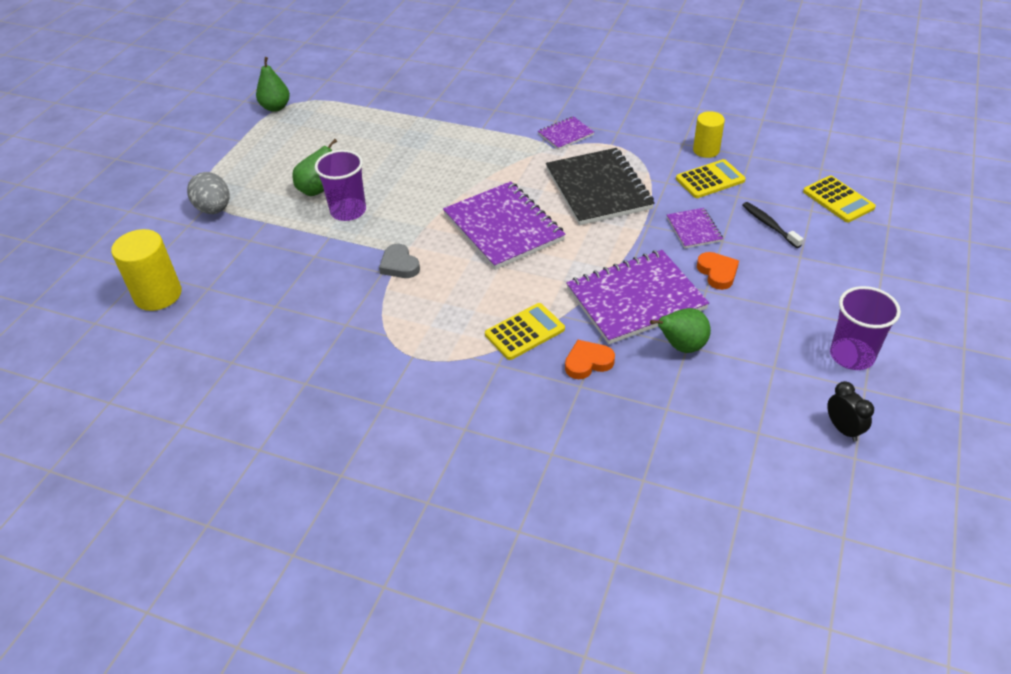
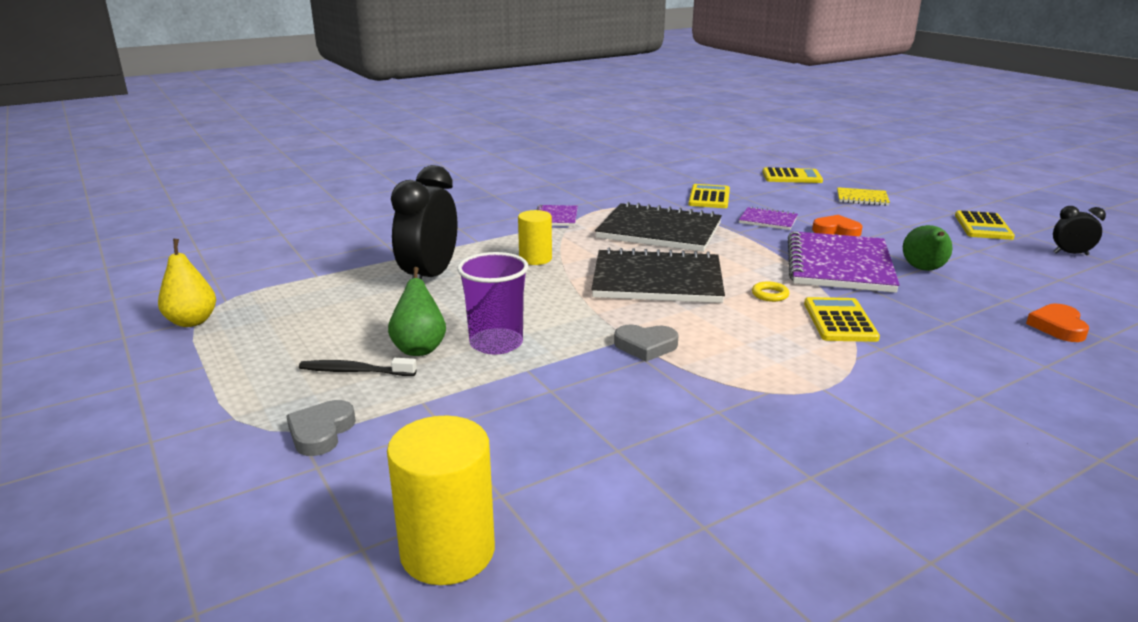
camera: 55 degrees left, 20 degrees down
grey egg [187,172,230,214] -> grey heart [286,400,356,456]
green pear [256,57,290,112] -> yellow pear [158,239,216,327]
purple notebook [443,181,566,270] -> black notebook [591,247,725,303]
orange heart [565,340,615,379] -> orange heart moved to [1026,304,1089,342]
yellow cylinder [693,111,725,158] -> yellow cylinder moved to [518,210,552,265]
black toothbrush [742,202,803,248] -> black toothbrush moved to [299,358,417,376]
purple cup [830,286,901,370] -> yellow calculator [955,210,1015,240]
none -> black clock [391,165,458,279]
none -> yellow ring [752,282,789,302]
none -> yellow notebook [837,187,890,206]

